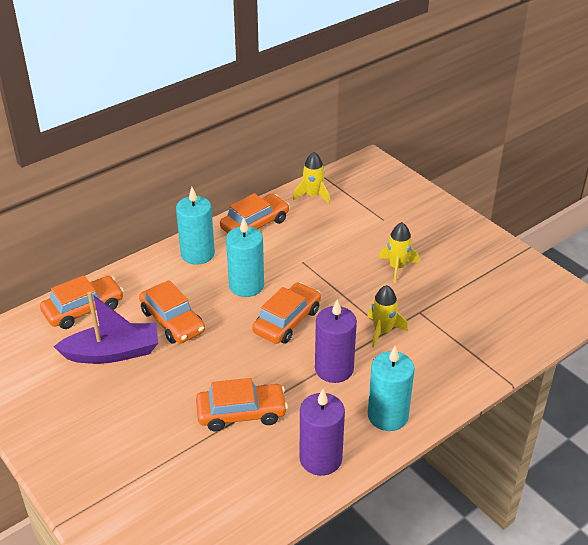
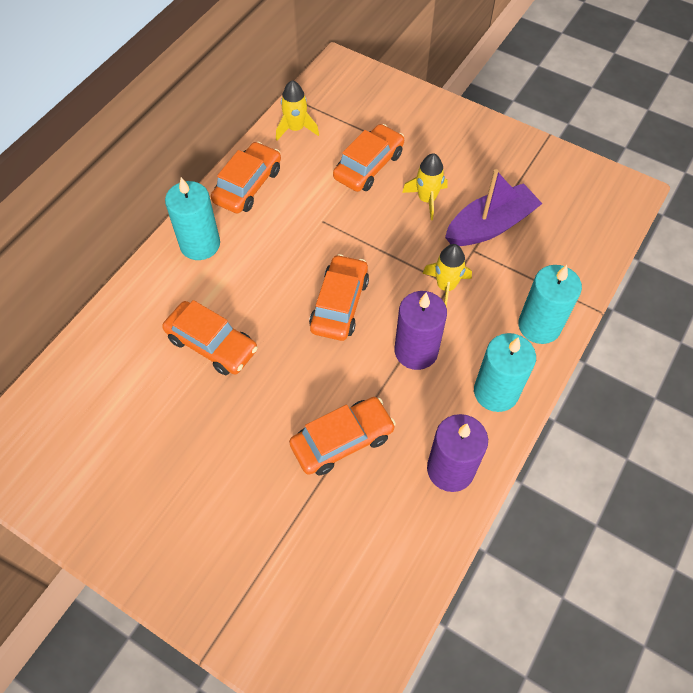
camera: 20 degrees left, 20 degrees up
orange car [40,275,124,329] -> orange car moved to [333,124,404,192]
purple boat [54,292,158,364] -> purple boat moved to [445,169,542,246]
turquoise candle [226,217,264,297] -> turquoise candle moved to [518,265,582,344]

